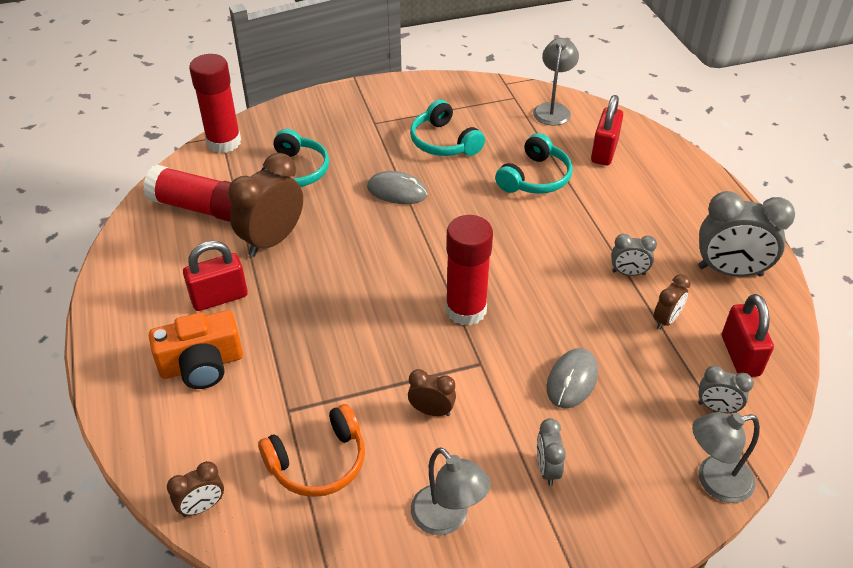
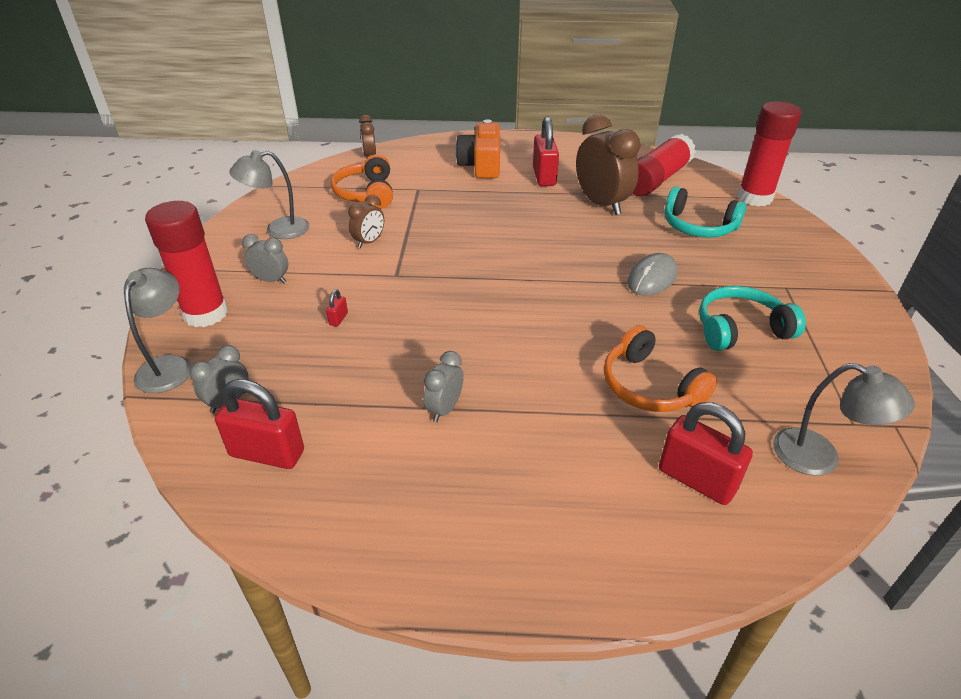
camera: 110 degrees right, 5 degrees down
red glue stick [446,215,493,326] -> red glue stick moved to [145,201,228,327]
turquoise headphones [495,133,573,194] -> orange headphones [604,325,717,412]
grey mouse [547,348,598,408] -> red padlock [326,289,348,327]
brown clock [654,274,691,330] -> none
grey clock [698,191,795,277] -> none

